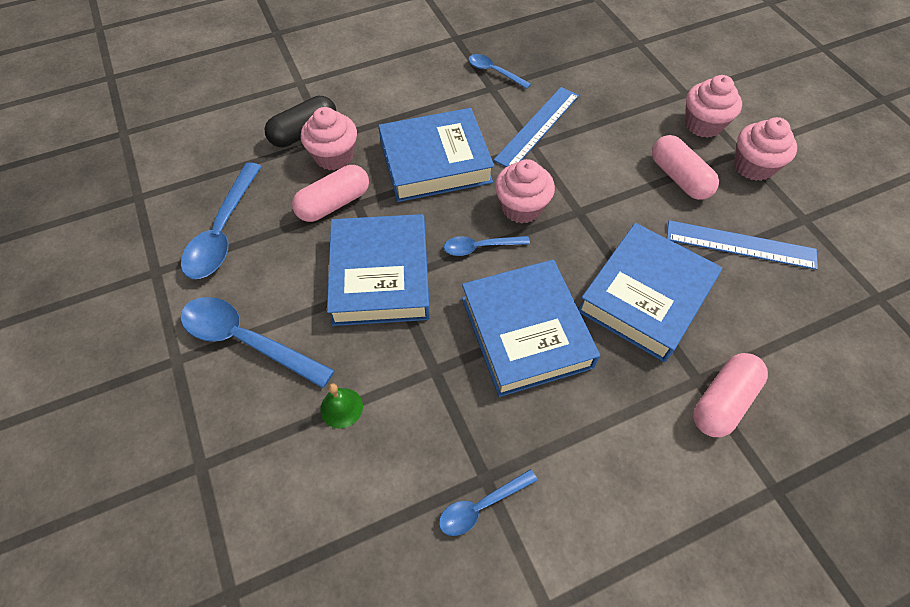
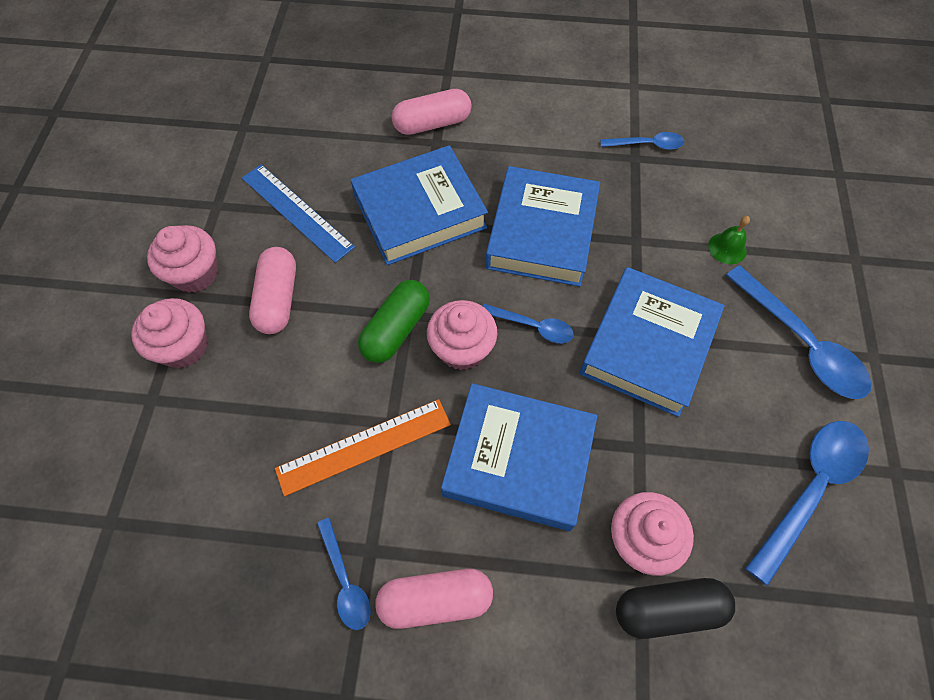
camera: 150 degrees left, 5 degrees up
pink capsule [292,165,369,222] -> pink capsule moved to [375,569,493,629]
blue ruler [494,87,579,167] -> orange ruler [275,399,451,496]
none -> green capsule [358,280,430,363]

